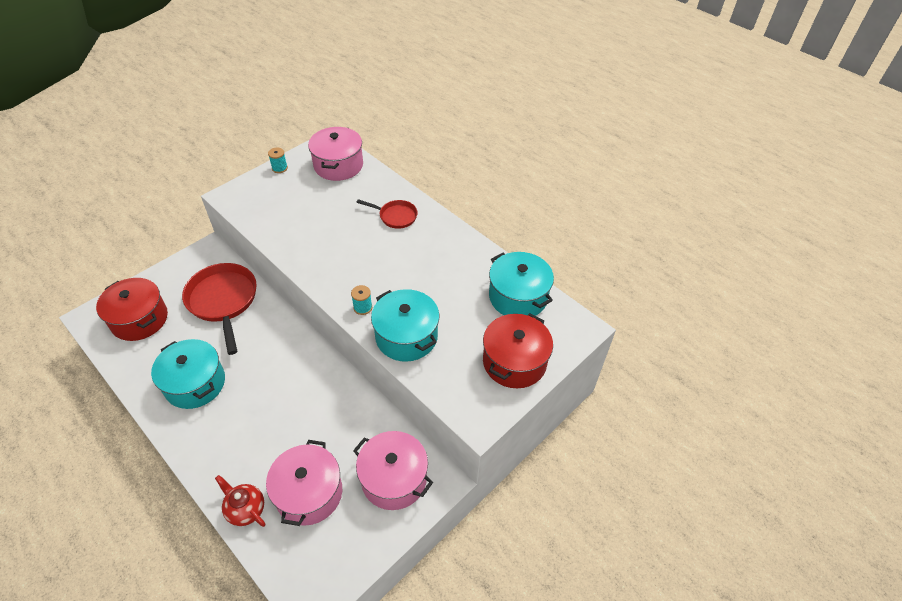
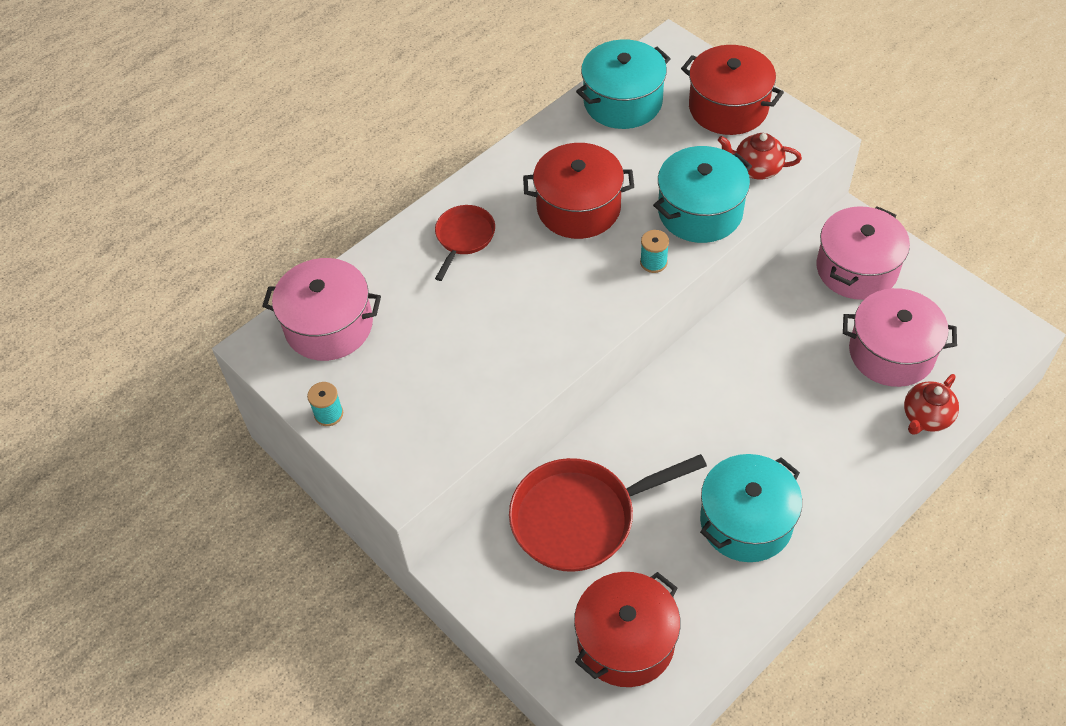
camera: 85 degrees left, 5 degrees up
none -> red pot [523,143,634,239]
none -> red teapot [718,133,802,180]

